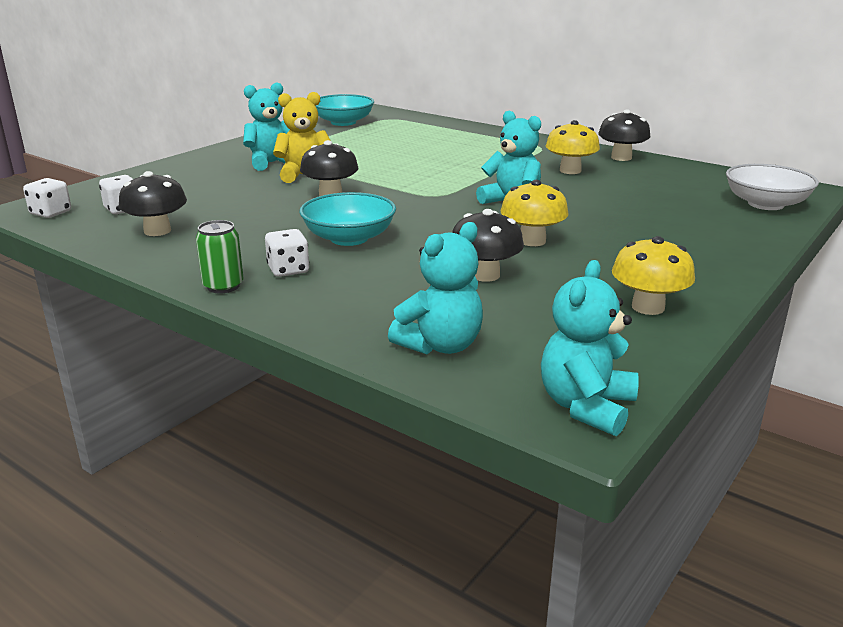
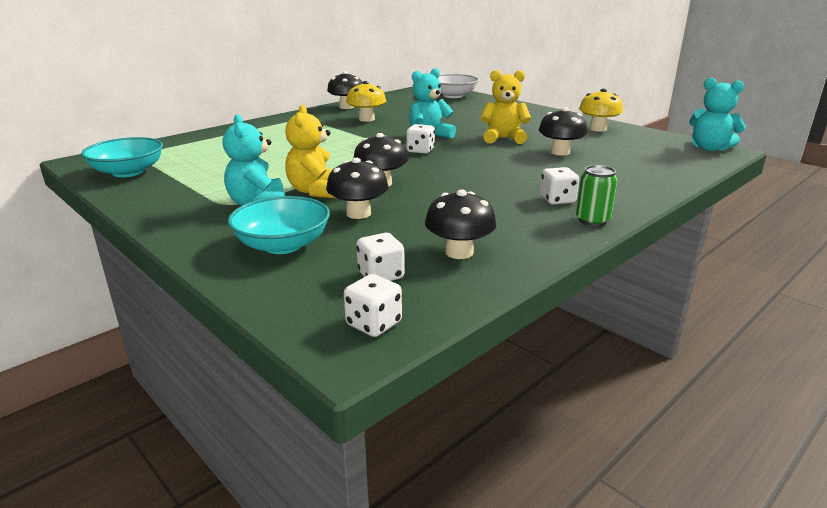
camera: 80 degrees left, 0 degrees up
turquoise bowl [300,192,396,246] -> turquoise bowl moved to [228,196,330,254]
turquoise teddy bear [388,222,483,354] -> none
yellow mushroom [500,180,569,246] -> yellow teddy bear [481,70,531,144]
none -> black mushroom [326,158,389,219]
none -> white dice [406,124,435,154]

